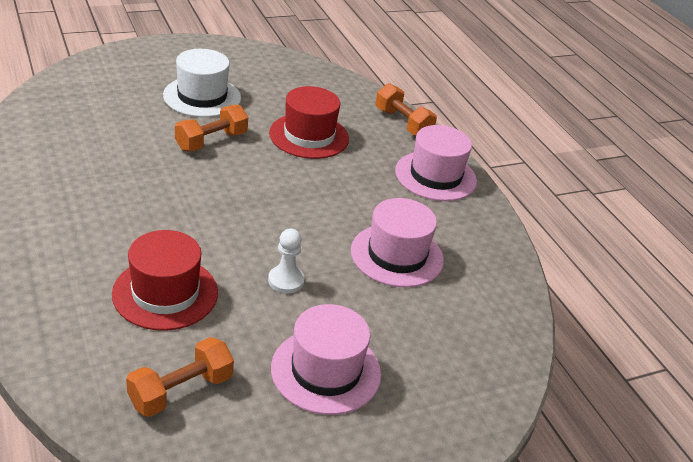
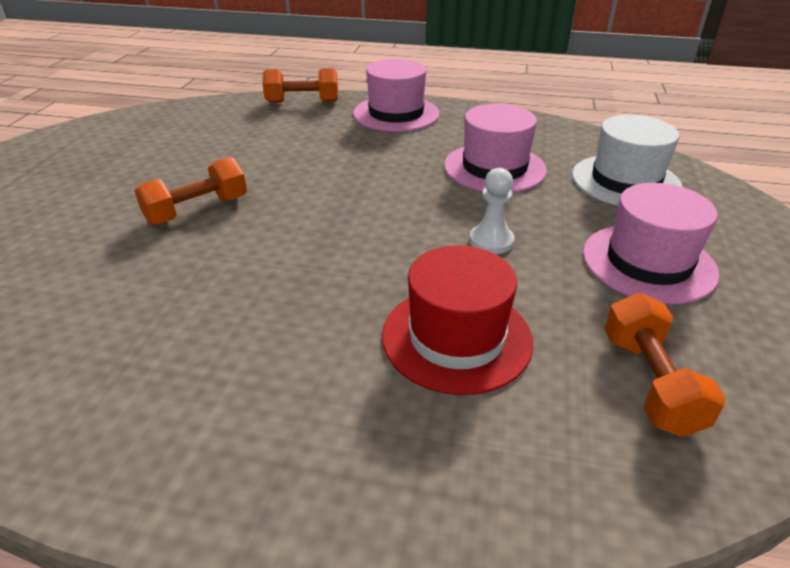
camera: 50 degrees left, 0 degrees up
white hat [163,49,241,117] -> white hat moved to [572,115,683,206]
orange dumbbell [175,105,248,151] -> orange dumbbell turned 60 degrees clockwise [134,157,247,225]
red hat [269,86,349,159] -> none

